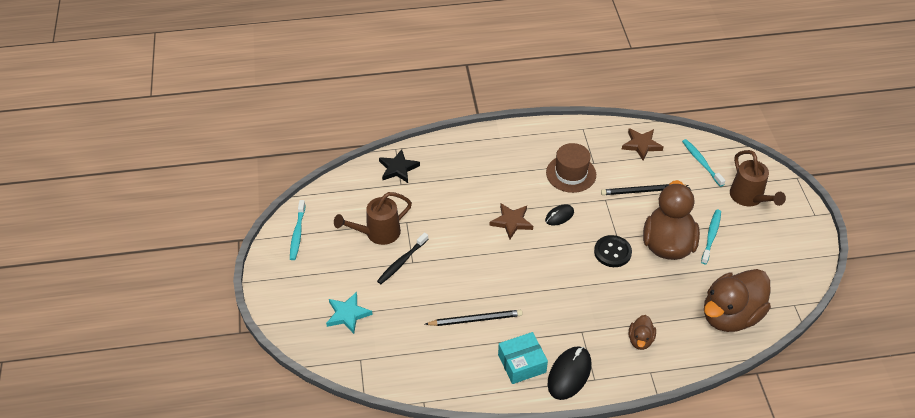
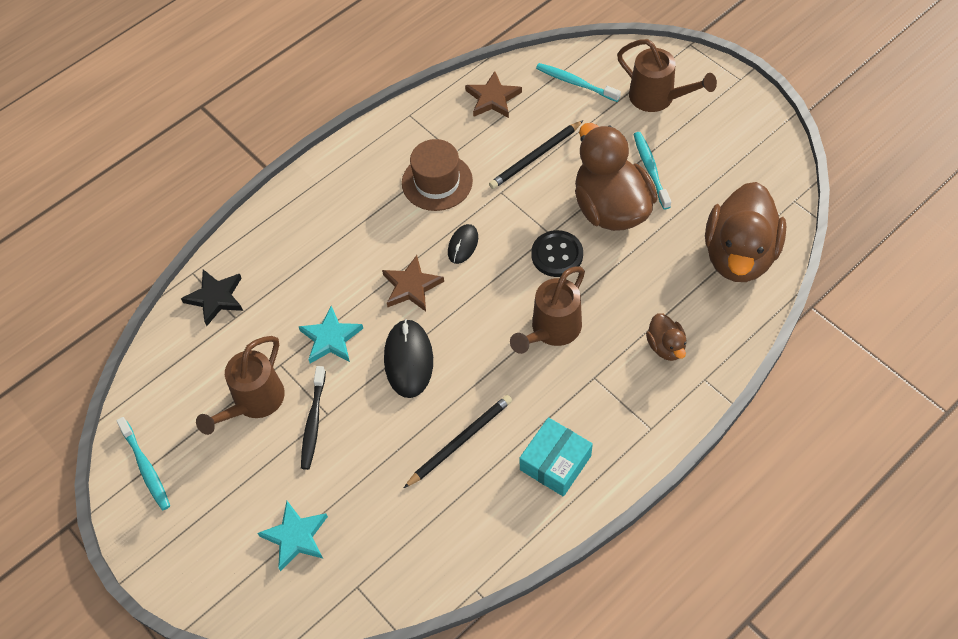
camera: 30 degrees left, 10 degrees up
black mouse [548,346,591,400] -> black mouse moved to [384,319,433,398]
none -> turquoise star [298,306,363,363]
none -> brown watering can [510,266,585,354]

